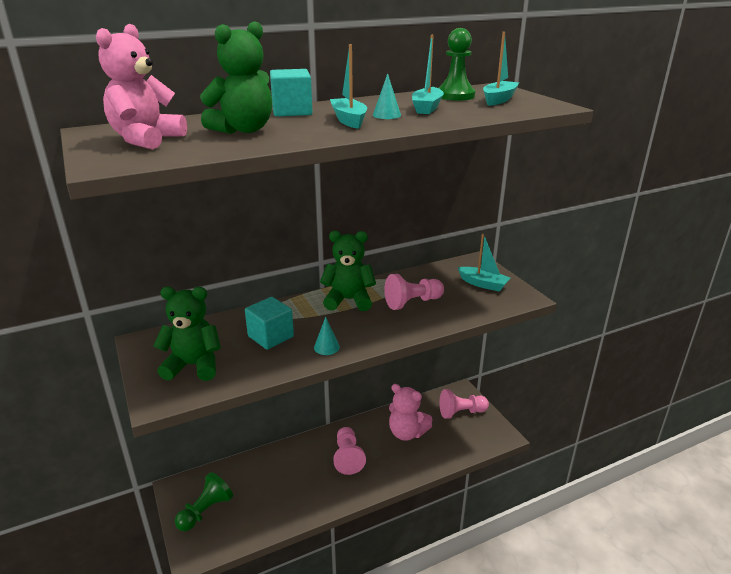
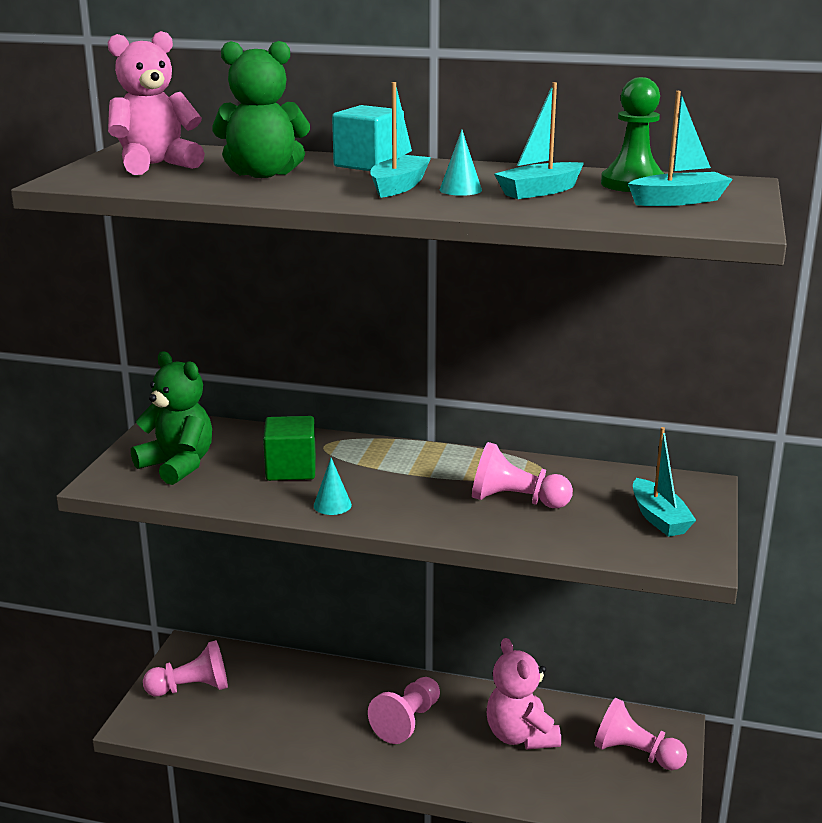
camera: 40 degrees right, 5 degrees down
green pawn [175,472,233,532] -> pink pawn [143,640,228,696]
turquoise cube [245,297,294,350] -> green cube [263,416,316,481]
green teddy bear [320,231,376,311] -> none

